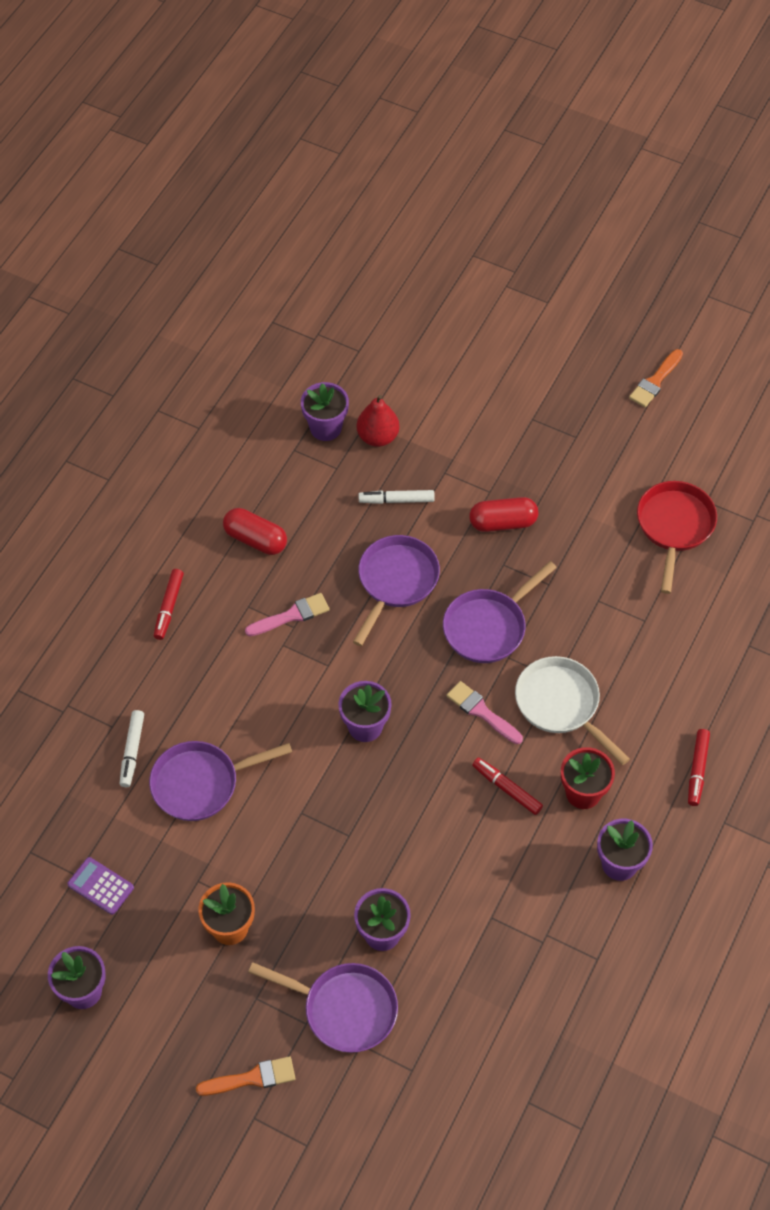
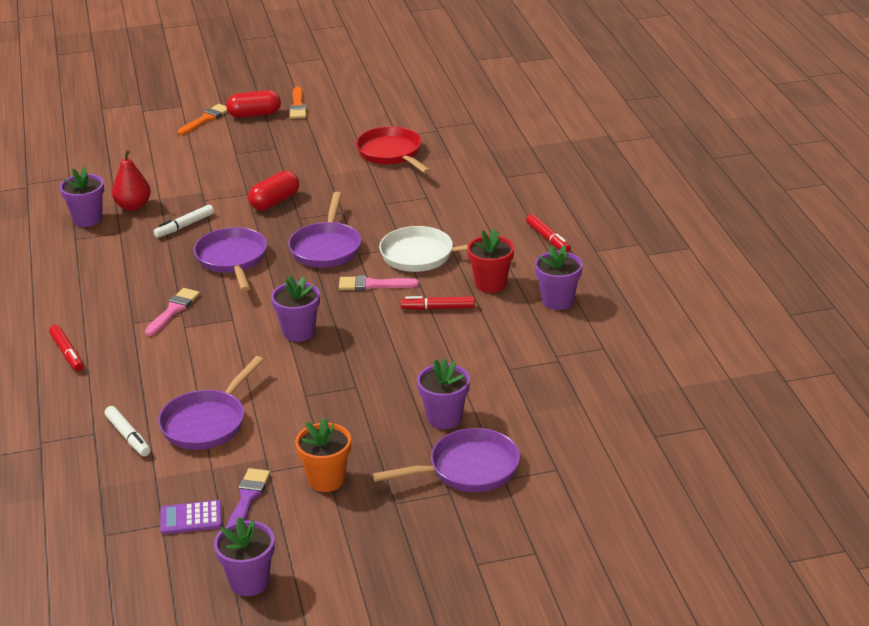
camera: 40 degrees left, 25 degrees down
orange brush [196,1056,296,1096] -> orange brush moved to [178,104,228,135]
red capsule [223,508,287,555] -> red capsule moved to [226,90,281,118]
none -> purple brush [227,468,270,526]

